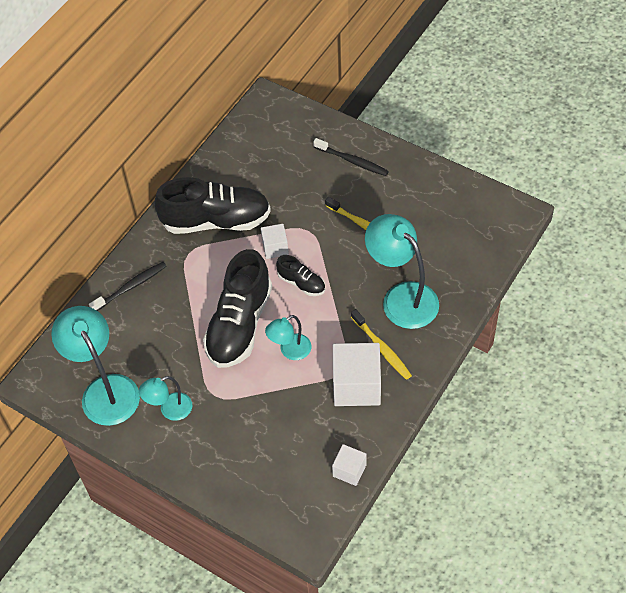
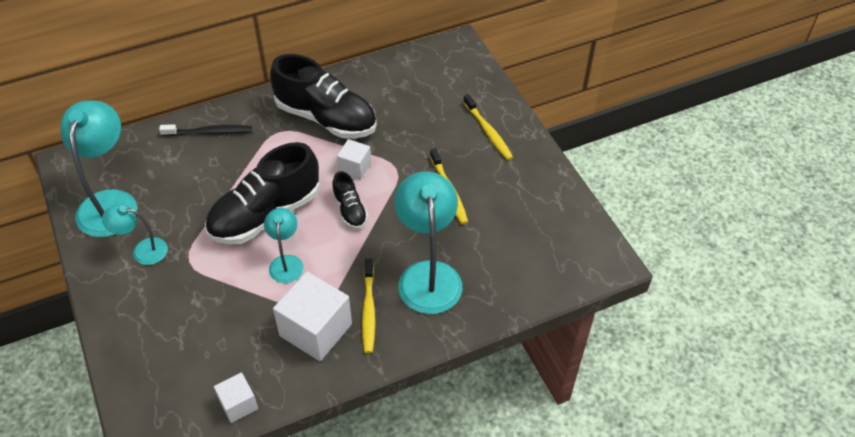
camera: 30 degrees right, 5 degrees down
turquoise lamp [265,315,311,360] -> turquoise lamp turned 90 degrees clockwise [264,208,304,283]
black toothbrush [313,138,389,176] -> yellow toothbrush [463,94,513,160]

